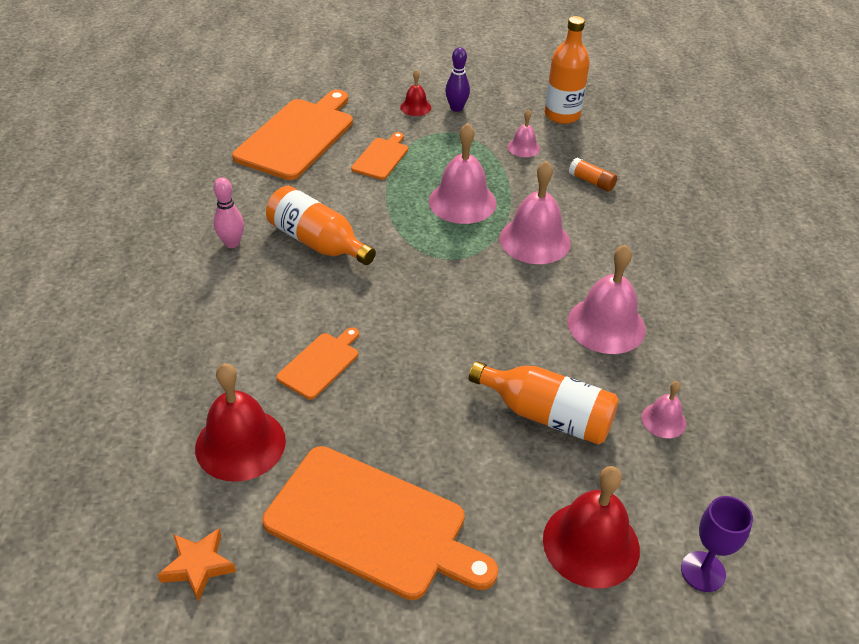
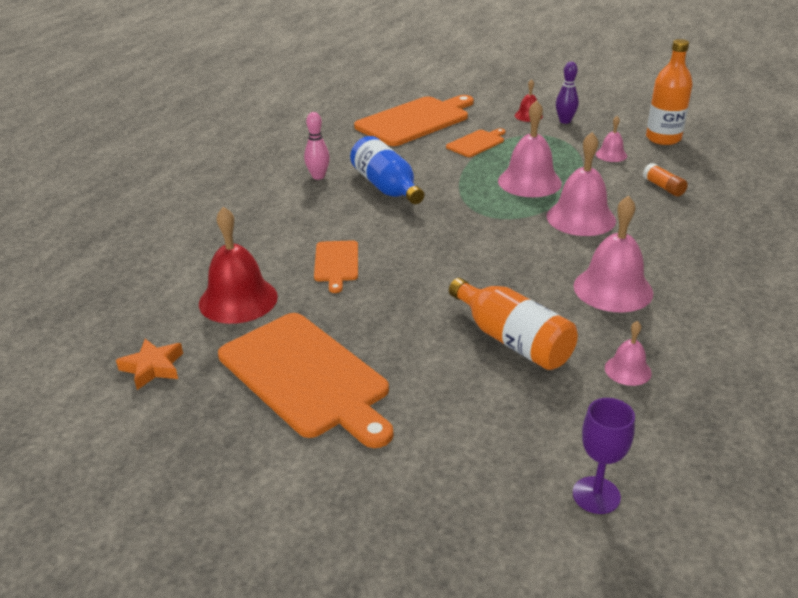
camera: 25 degrees right, 10 degrees down
orange bottle [266,186,376,265] -> blue bottle [350,136,424,204]
orange cutting board [277,327,359,399] -> orange cutting board turned 120 degrees clockwise [314,240,358,293]
red bell [543,466,640,589] -> none

